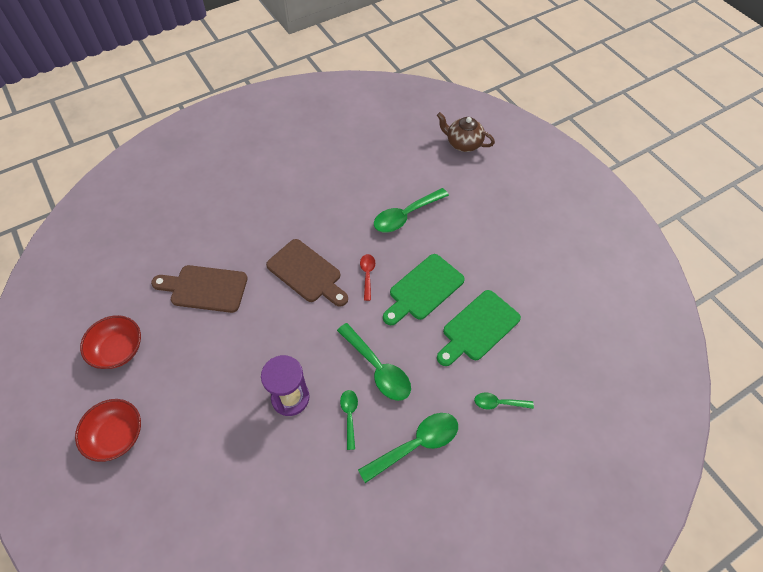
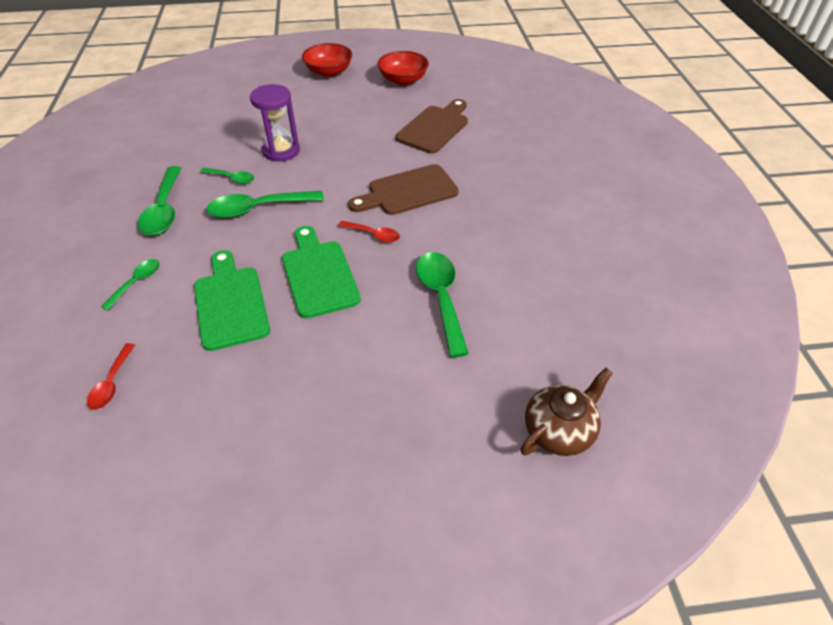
camera: 115 degrees right, 10 degrees down
none -> red spoon [87,343,135,410]

